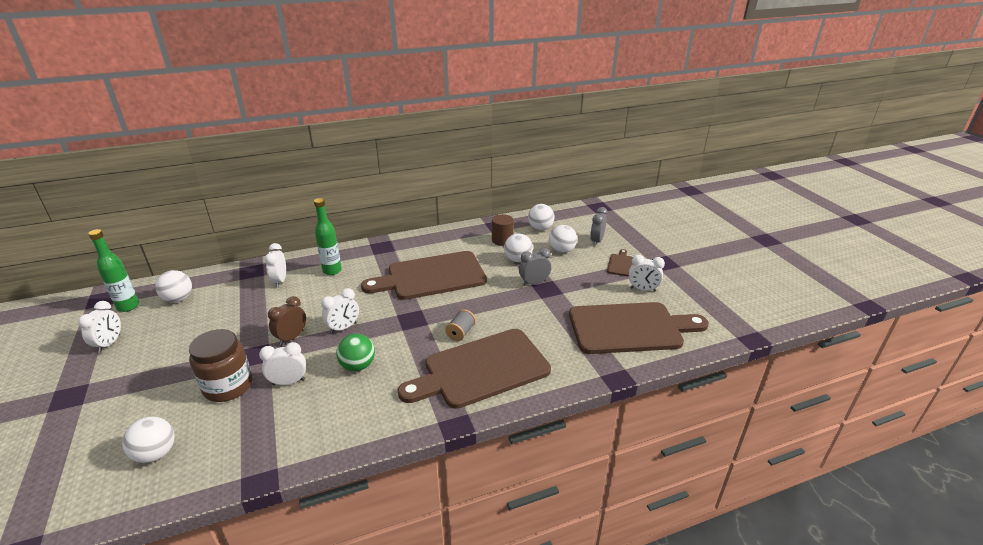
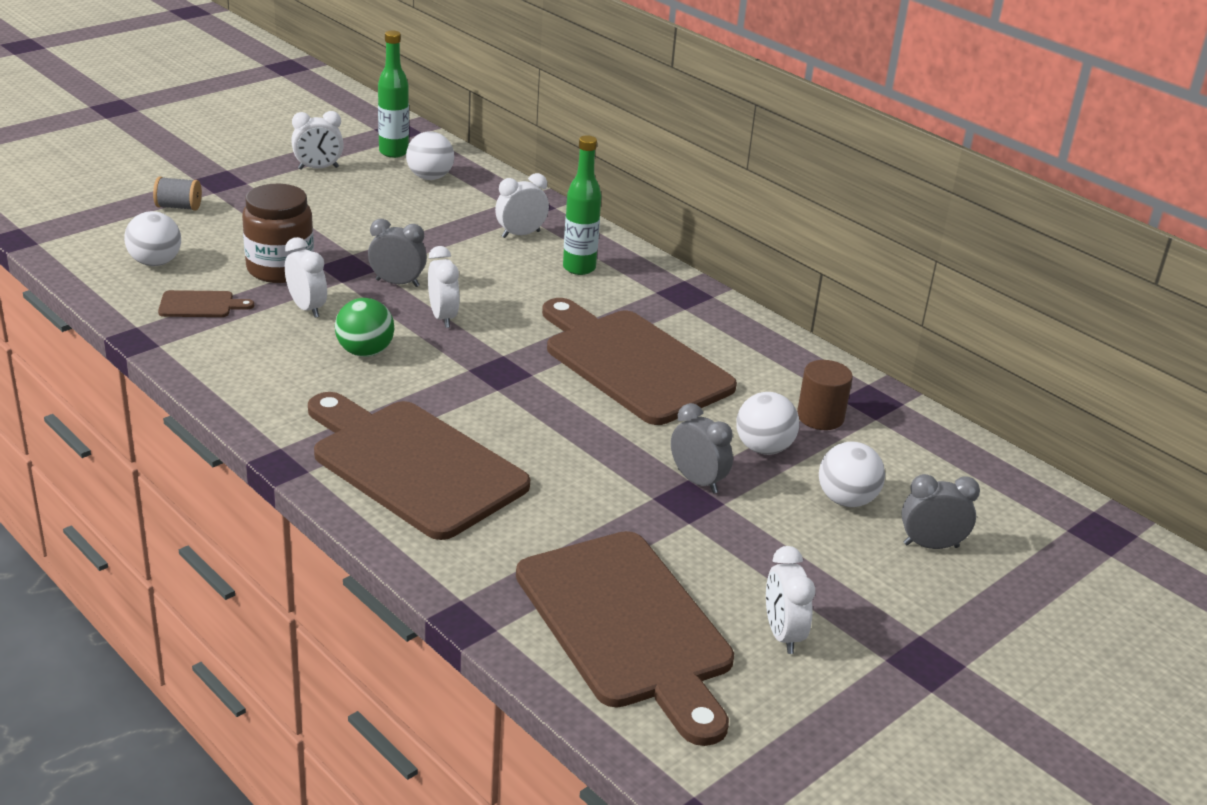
camera: 65 degrees right, 0 degrees up
brown clock [268,296,306,345] -> grey clock [368,219,427,287]
white clock [321,288,359,334] -> white clock turned 135 degrees counterclockwise [428,246,459,328]
grey spool [445,309,476,341] -> grey spool moved to [153,177,202,211]
white ball [528,204,555,230] -> none
brown cutting board [607,249,633,276] -> brown cutting board moved to [158,290,254,317]

